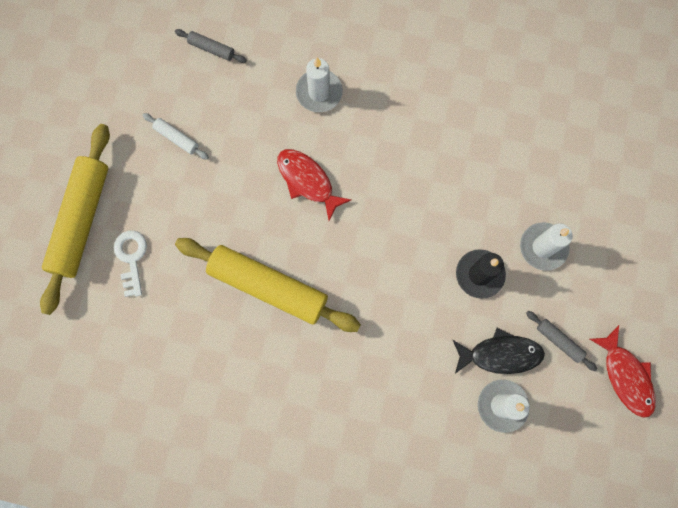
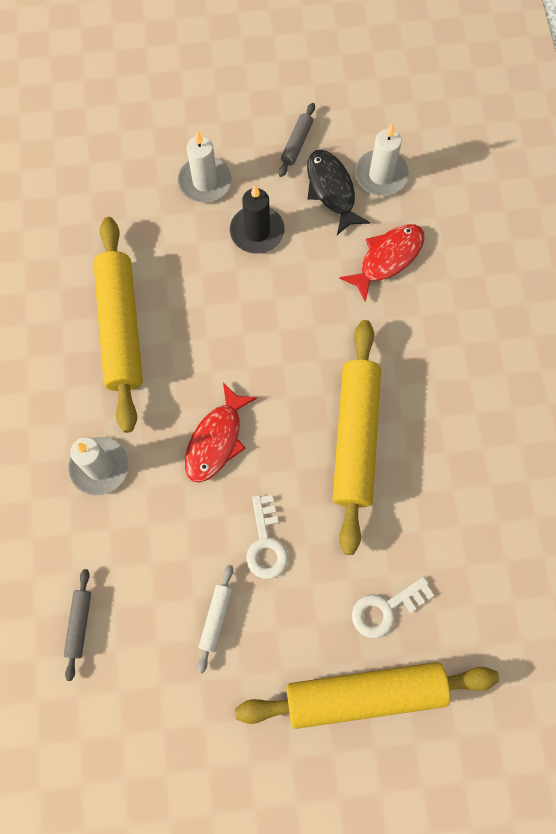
camera: 110 degrees left, 5 degrees down
red fish [590,325,656,418] -> red fish moved to [339,224,424,302]
none -> yellow rolling pin [93,217,143,433]
none -> white key [246,495,288,579]

